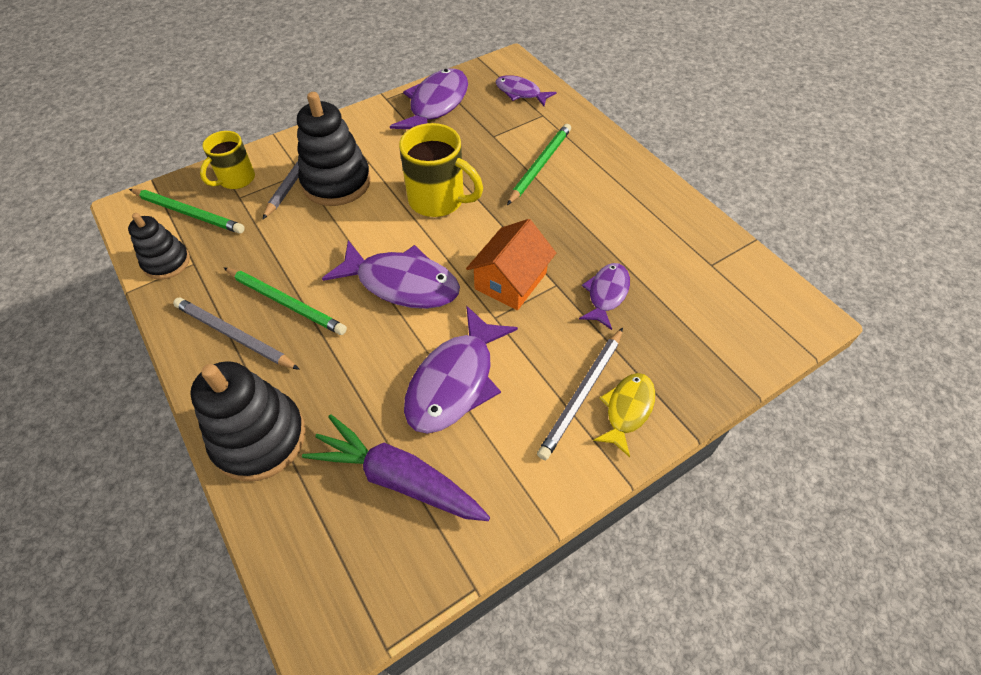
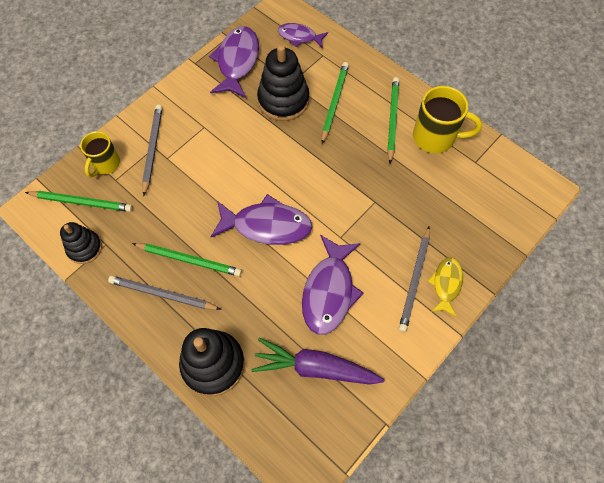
camera: 15 degrees left, 10 degrees up
black stacking toy [297,92,371,206] -> black stacking toy moved to [257,45,309,121]
yellow mug [399,123,483,217] -> yellow mug moved to [413,86,482,153]
orange house [466,219,556,310] -> none
purple fish [579,263,630,330] -> none
none -> green pencil [387,77,399,163]

